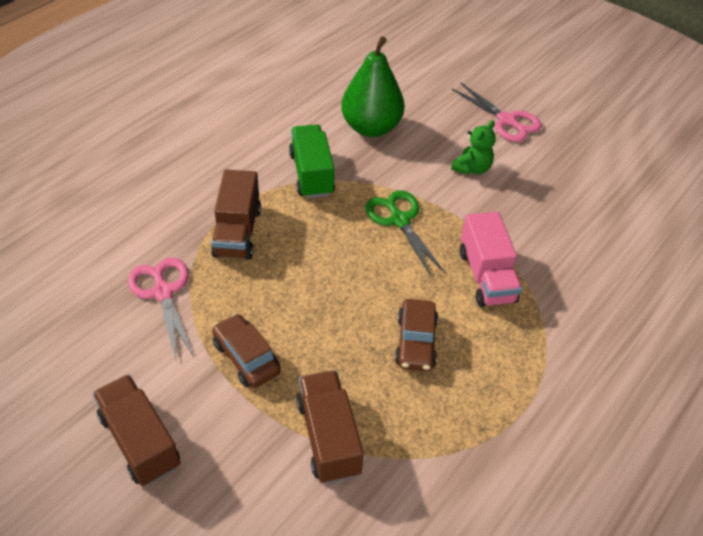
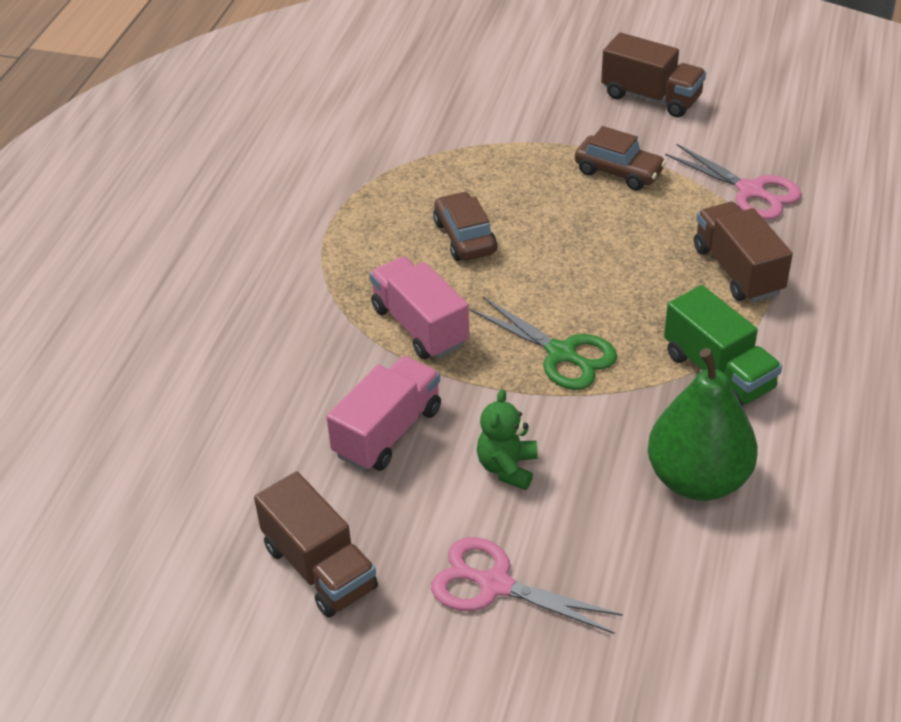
camera: 160 degrees right, 5 degrees down
brown truck [296,370,364,484] -> brown truck moved to [254,471,378,617]
none -> pink truck [326,356,441,471]

